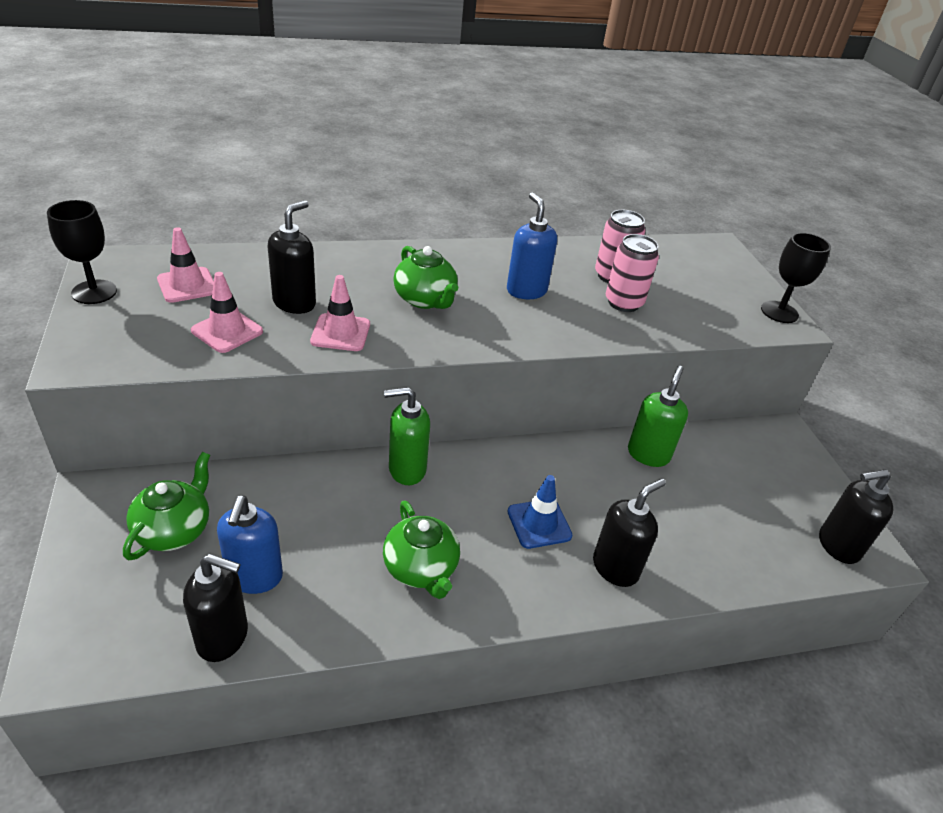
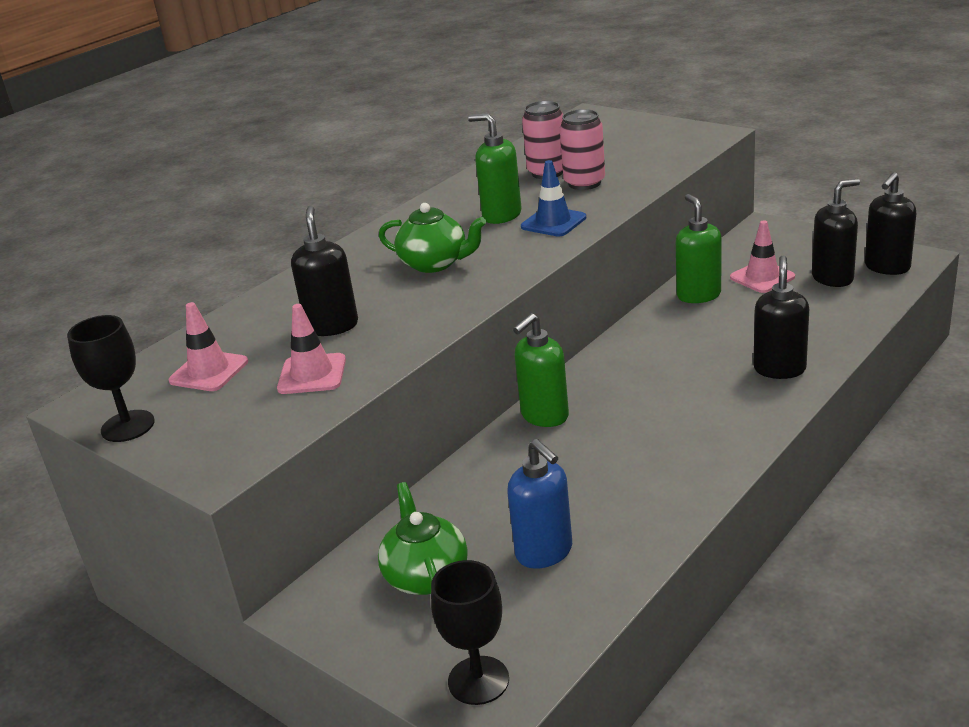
camera: 30 degrees left, 10 degrees down
black soap dispenser [183,554,248,662] -> black soap dispenser moved to [812,179,860,287]
pink traffic cone [310,275,370,351] -> pink traffic cone moved to [730,221,795,293]
green teapot [383,500,460,599] -> none
blue soap dispenser [507,192,557,299] -> green soap dispenser [468,113,522,224]
blue traffic cone [507,475,572,549] -> blue traffic cone moved to [521,160,586,237]
black goblet [761,233,831,323] -> black goblet moved to [431,560,509,705]

